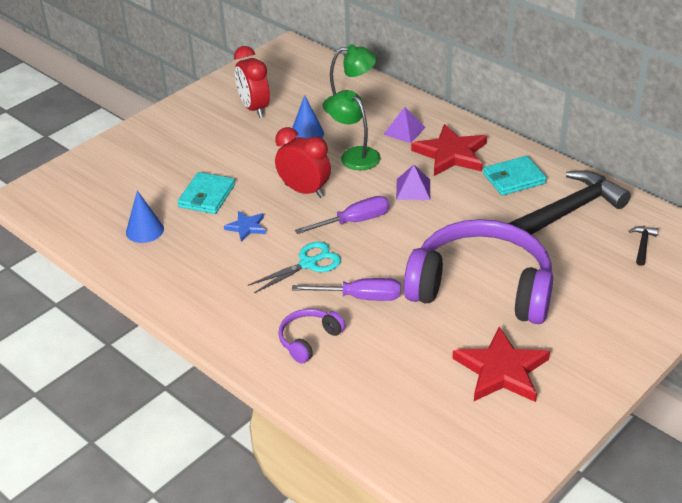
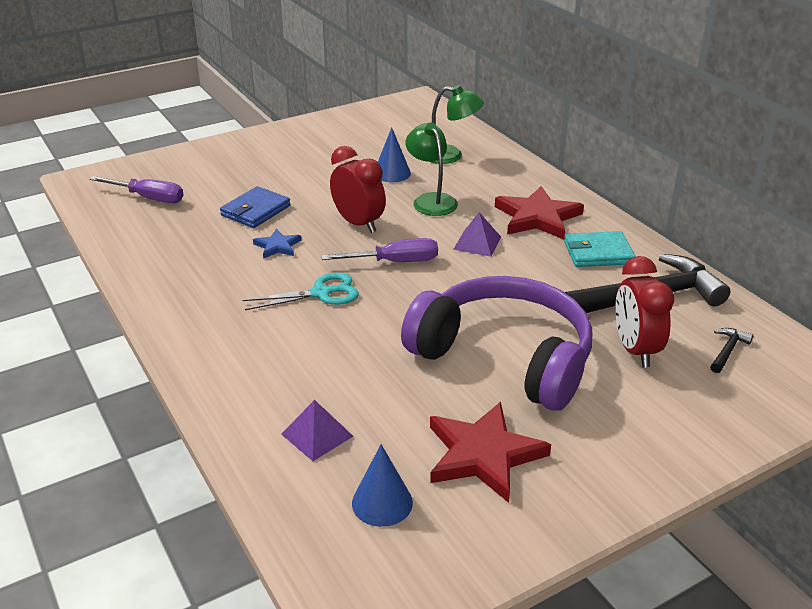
camera: 15 degrees right, 5 degrees down
blue cone [126,190,164,243] -> blue cone moved to [352,444,413,527]
turquoise wallet [177,172,235,214] -> blue wallet [220,186,291,228]
red clock [234,46,270,118] -> red clock moved to [615,256,674,367]
purple headphones [278,309,346,364] -> none
purple screwdriver [292,278,401,301] -> purple screwdriver moved to [90,176,183,203]
purple pyramid [383,107,426,143] -> purple pyramid moved to [281,400,353,461]

